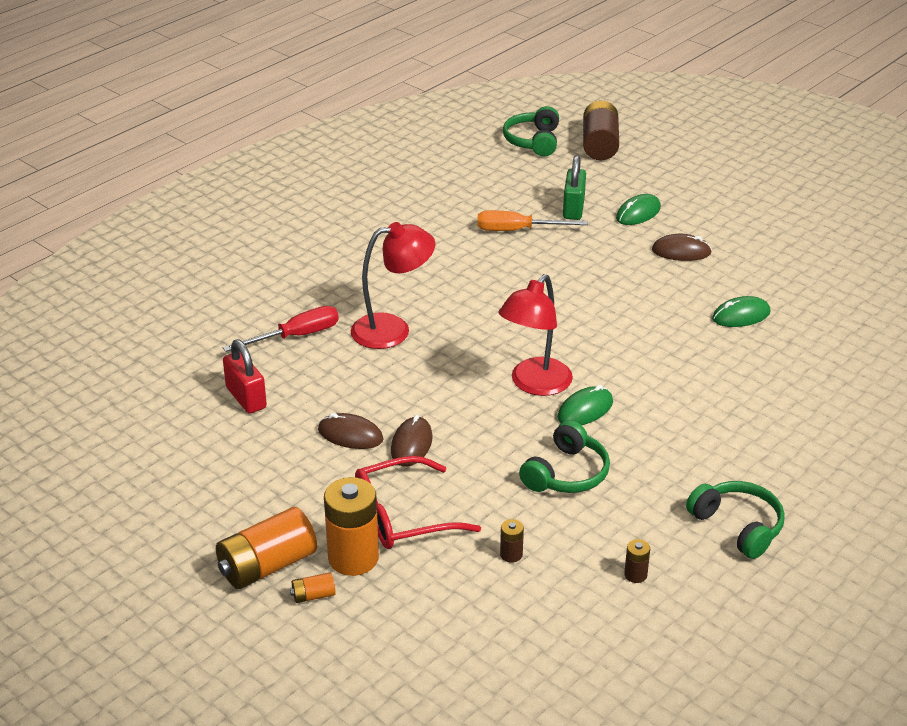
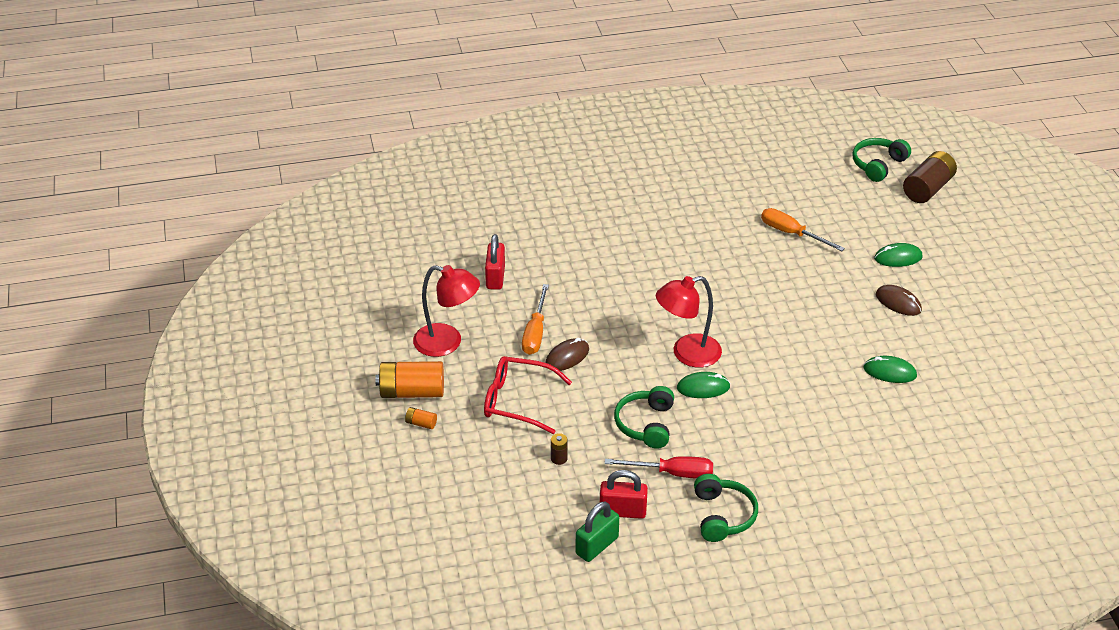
camera: 35 degrees right, 5 degrees up
red screwdriver [223,306,339,352] -> red screwdriver moved to [605,456,713,479]
brown mouse [318,413,384,449] -> orange screwdriver [522,284,549,355]
orange battery [324,477,379,576] -> none
red lamp [351,222,435,349] -> red lamp moved to [413,265,480,357]
green headphones [519,420,610,493] -> green headphones turned 120 degrees clockwise [614,386,674,448]
green padlock [563,155,586,220] -> green padlock moved to [575,502,619,562]
brown battery [624,539,650,583] -> red padlock [600,470,648,519]

